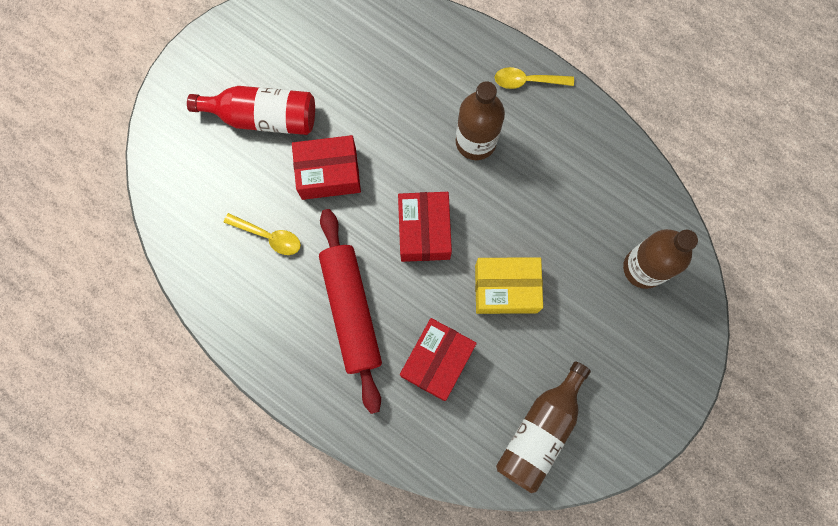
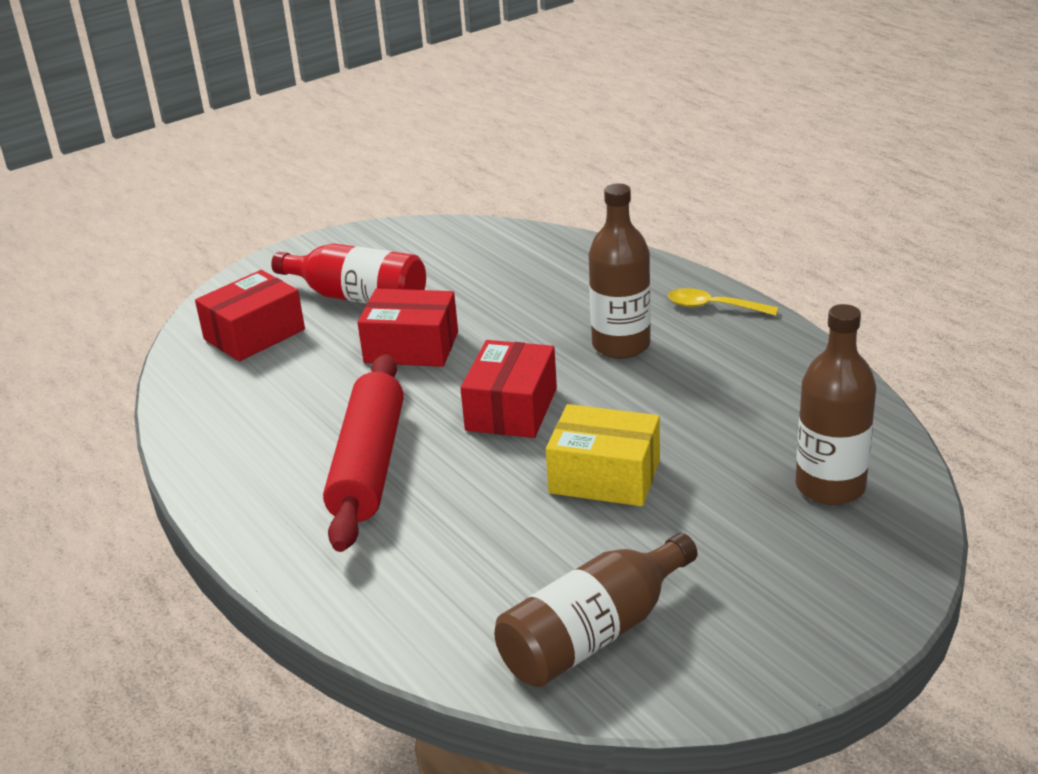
camera: 20 degrees right, 45 degrees down
yellow spoon [224,213,301,255] -> none
red box [400,318,477,401] -> red box moved to [195,270,305,361]

